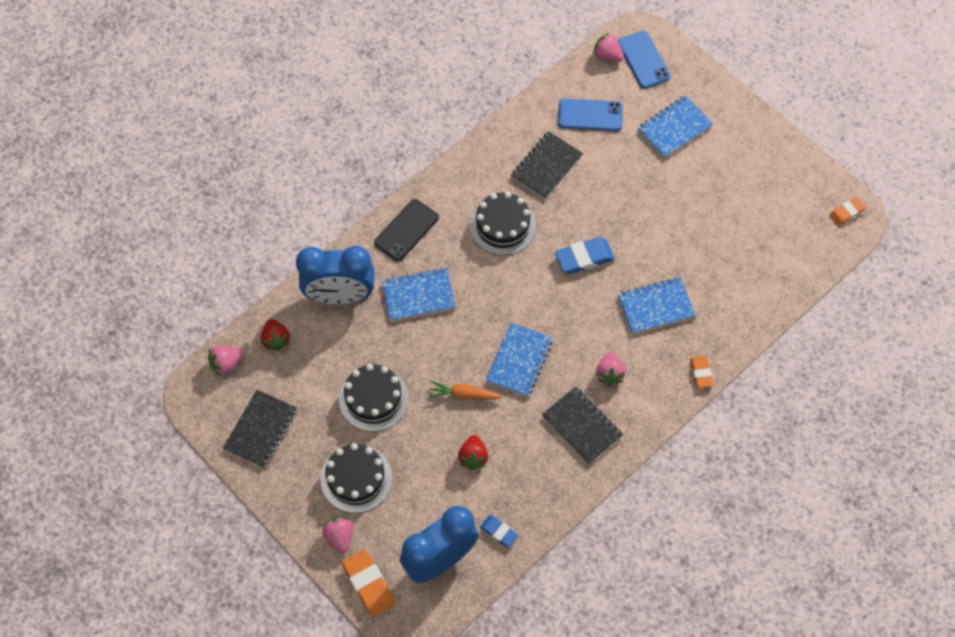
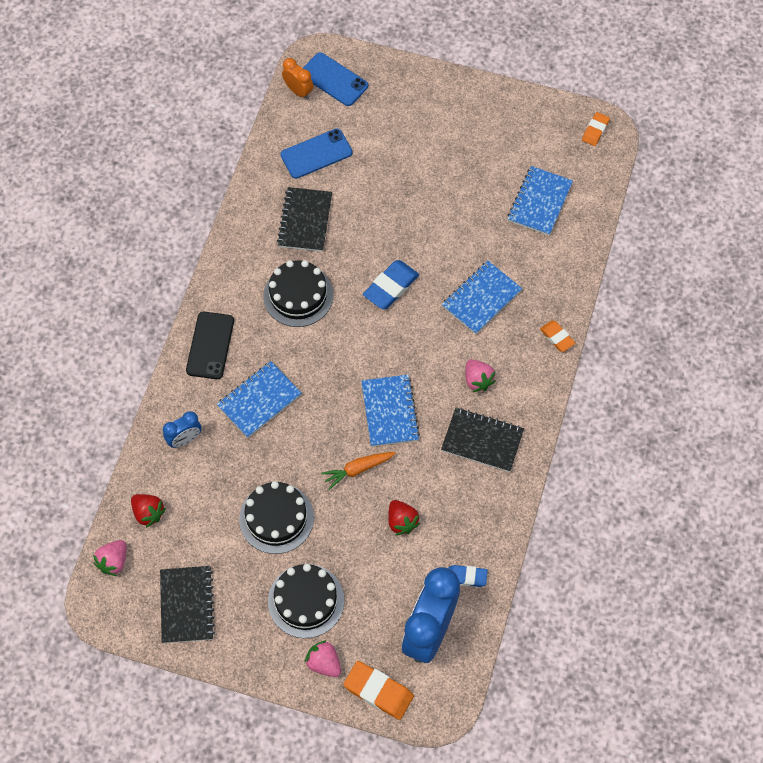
camera: 30 degrees left, 0 degrees up
blue clock [296,246,374,304] -> blue clock [163,411,202,448], size x0.48
pink strawberry [593,33,624,62] -> orange clock [282,58,313,99]
blue notebook [638,95,713,158] -> blue notebook moved to [508,166,573,236]

